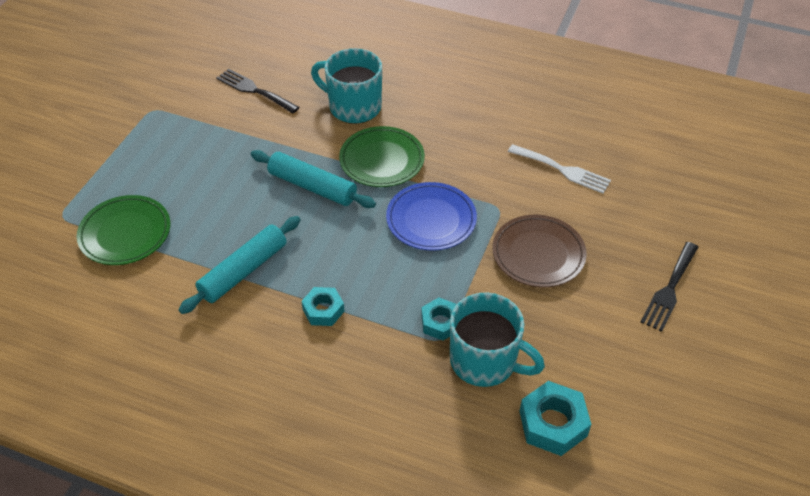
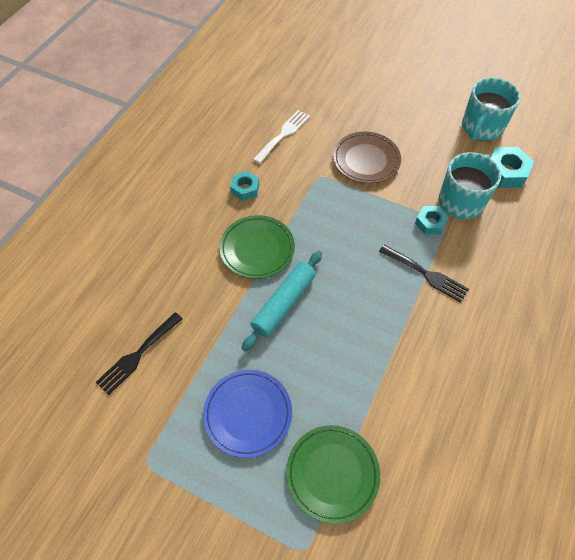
camera: 85 degrees left, 10 degrees up
turquoise rolling pin [179,216,300,314] -> none
turquoise nut [301,287,345,326] -> turquoise nut moved to [230,171,259,201]
turquoise mug [311,48,382,124] -> turquoise mug moved to [462,78,521,141]
blue plate [386,182,477,251] -> blue plate moved to [203,370,292,458]
black fork [641,242,698,332] -> black fork moved to [379,245,469,303]

